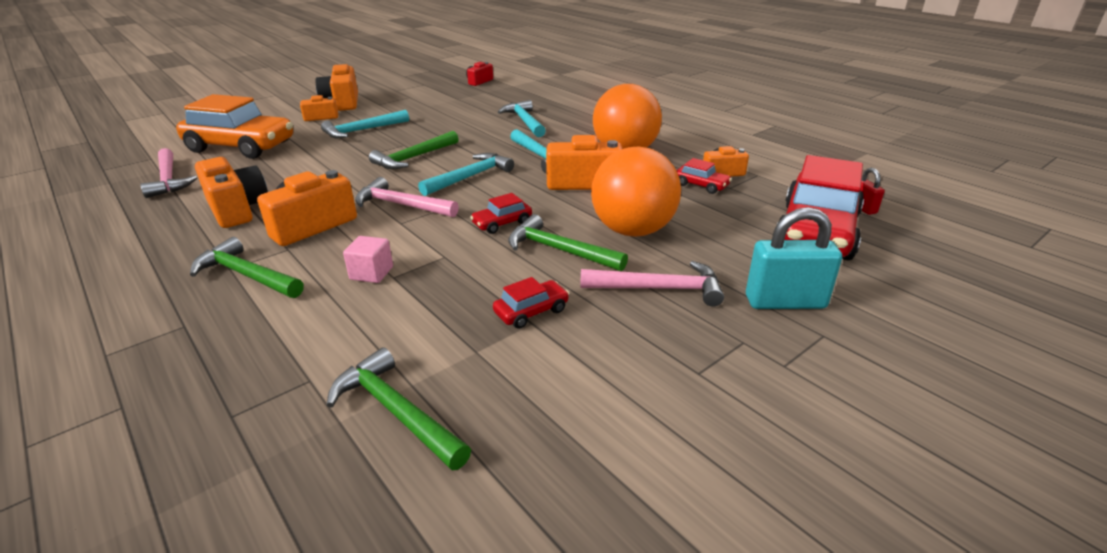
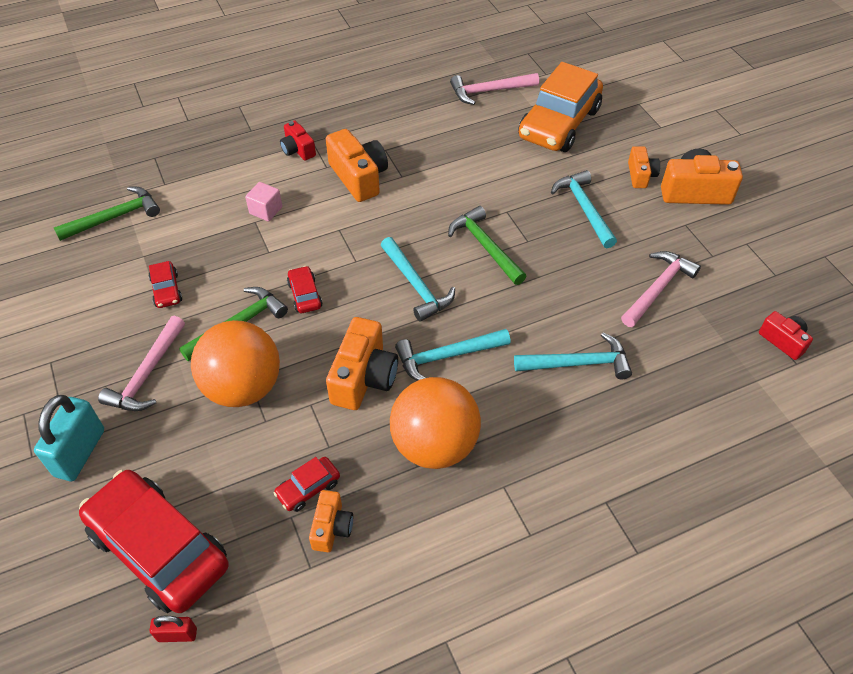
camera: 105 degrees right, 20 degrees up
green hammer [190,237,304,298] -> red camera [280,121,316,161]
orange camera [195,157,268,228] -> none
pink hammer [355,177,459,217] -> pink hammer moved to [621,251,701,327]

